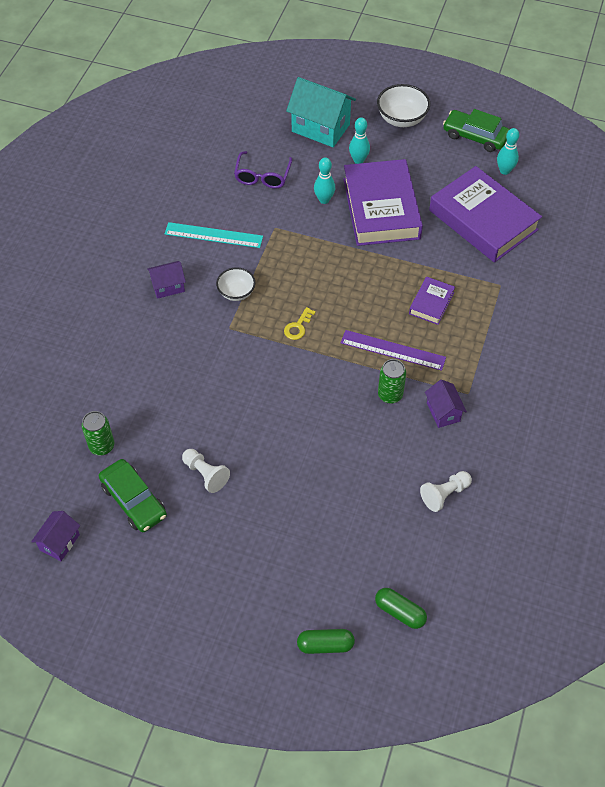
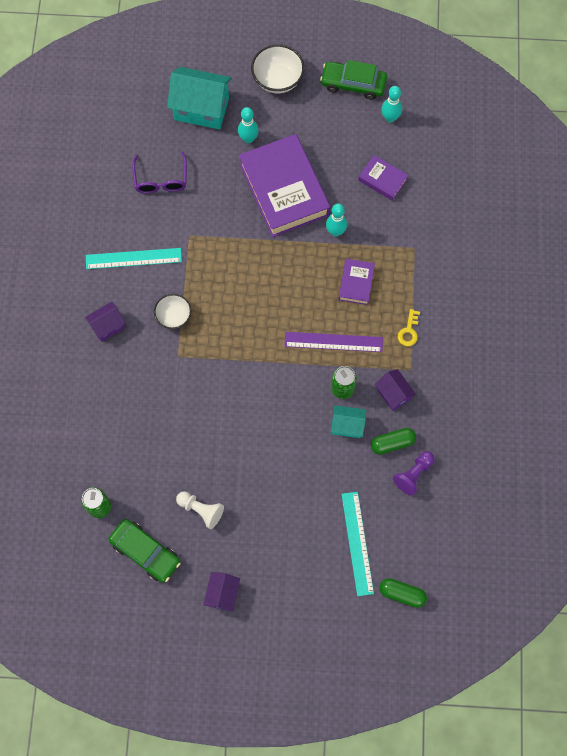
camera: 15 degrees left, 15 degrees up
purple house [31,511,80,561] -> purple house moved to [203,572,240,612]
yellow key [284,307,316,340] -> yellow key moved to [398,309,420,346]
green capsule [297,629,355,654] -> green capsule moved to [371,428,416,455]
turquoise bowling pin [314,157,335,204] -> turquoise bowling pin moved to [326,203,347,237]
white pawn [420,471,472,512] -> purple pawn [393,451,435,496]
purple book [429,166,542,263] -> purple book [358,155,408,200], size x0.46
none -> turquoise house [331,405,366,438]
none -> turquoise ruler [342,492,374,596]

